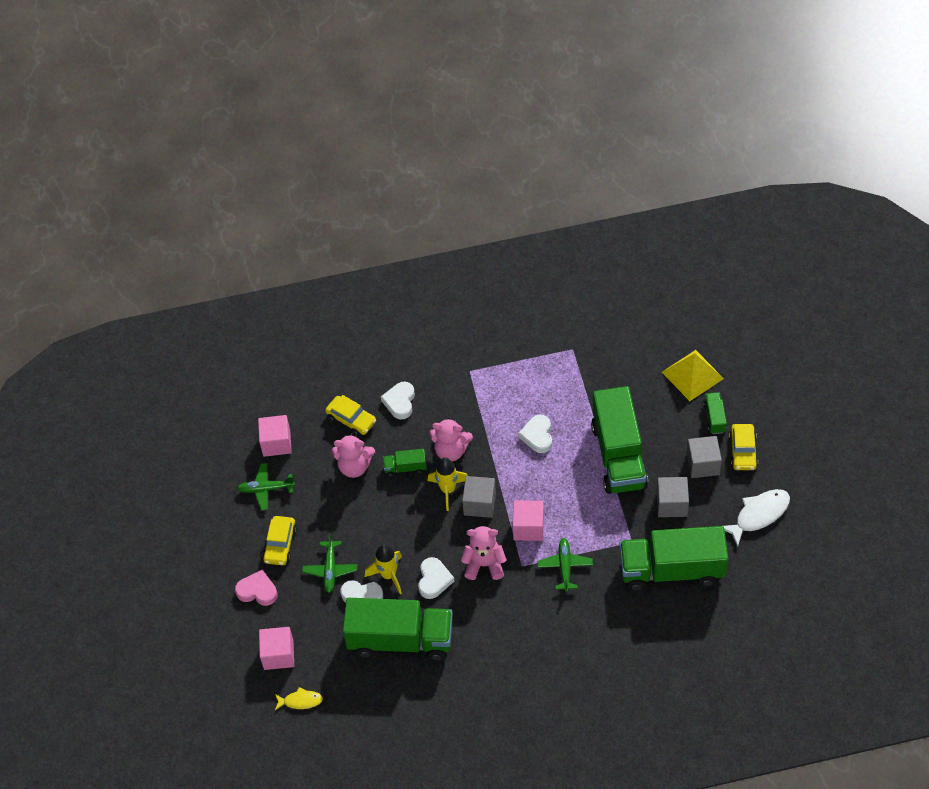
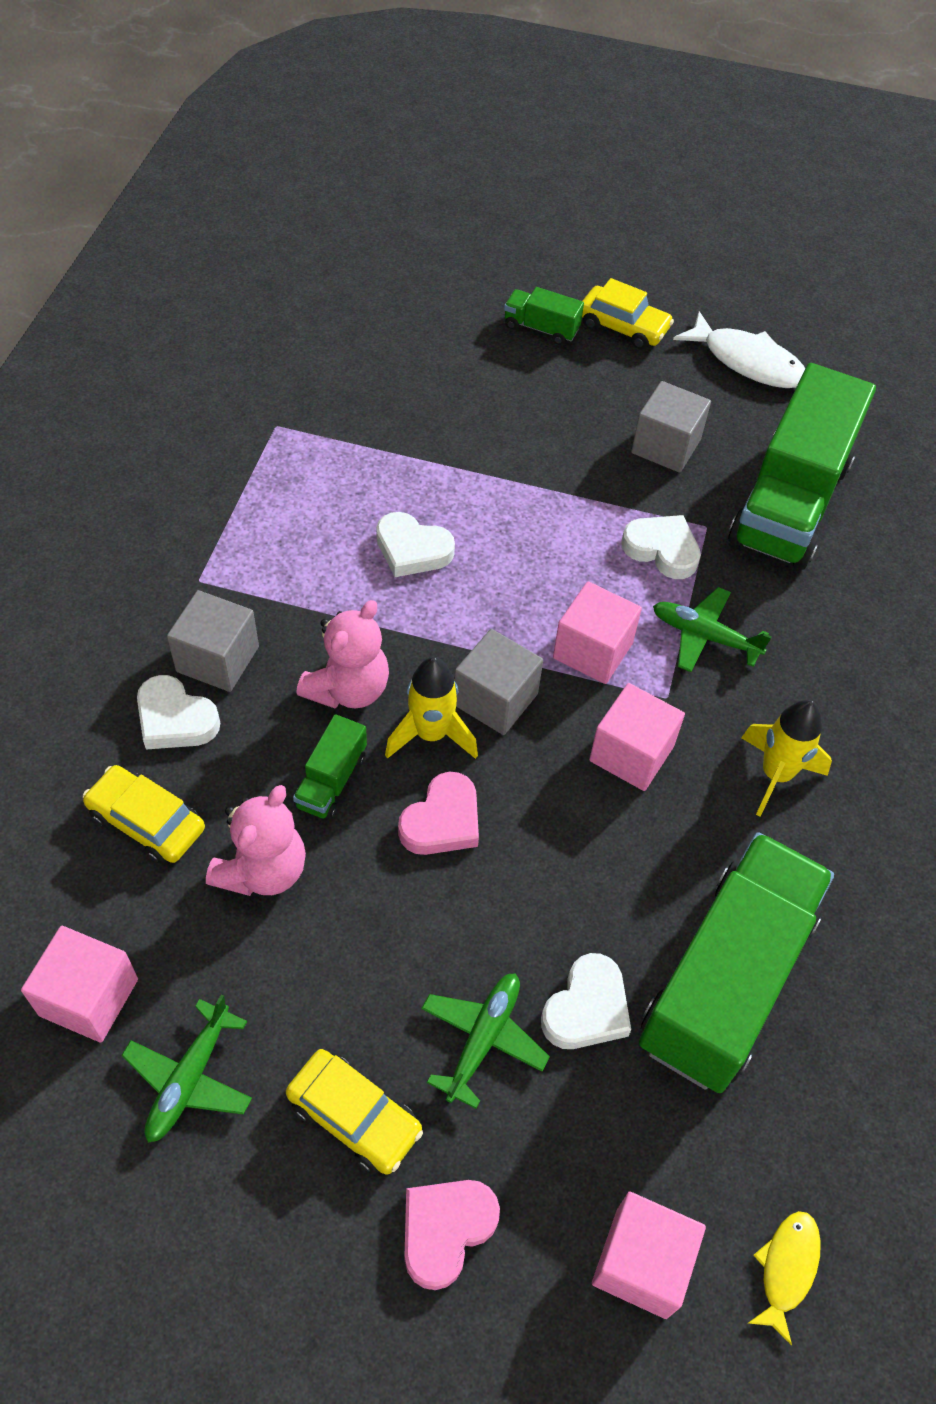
camera: 70 degrees left, 0 degrees up
green plane [302,534,357,593] -> green plane turned 90 degrees counterclockwise [421,973,550,1109]
yellow car [325,395,376,436] -> yellow car turned 120 degrees counterclockwise [83,765,205,864]
yellow rocket [365,544,402,594] -> yellow rocket moved to [741,700,832,817]
white heart [418,557,454,599] -> white heart moved to [621,515,701,579]
pink teddy bear [461,526,507,580] -> pink cube [589,683,685,791]
green truck [591,386,648,494] -> none
yellow pyramid [662,350,724,401] -> none
grey cube [686,436,722,478] -> grey cube moved to [167,590,259,692]
white fish [723,489,790,547] -> white fish turned 135 degrees clockwise [673,311,805,388]
none -> pink heart [398,772,479,855]

